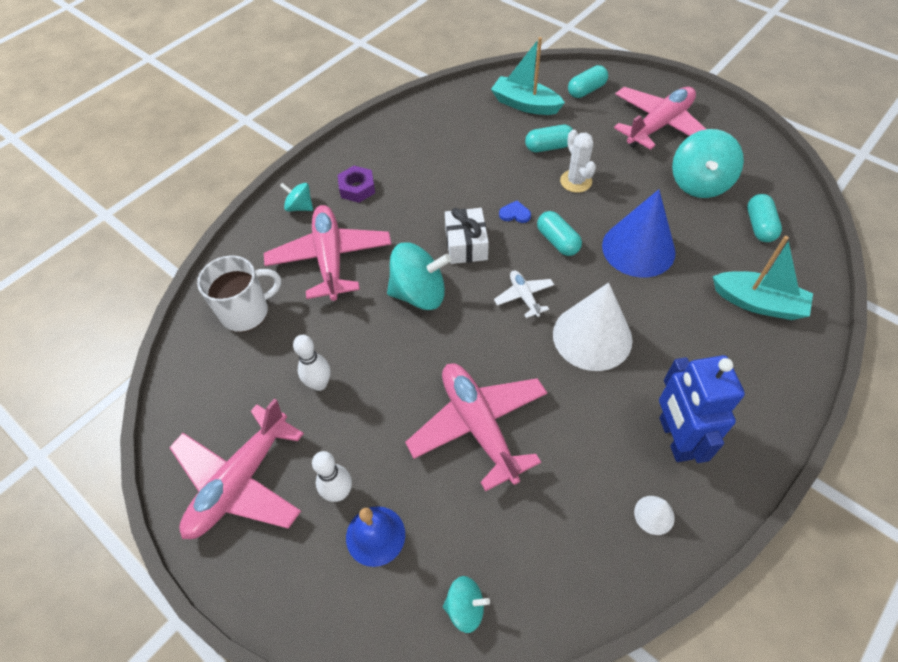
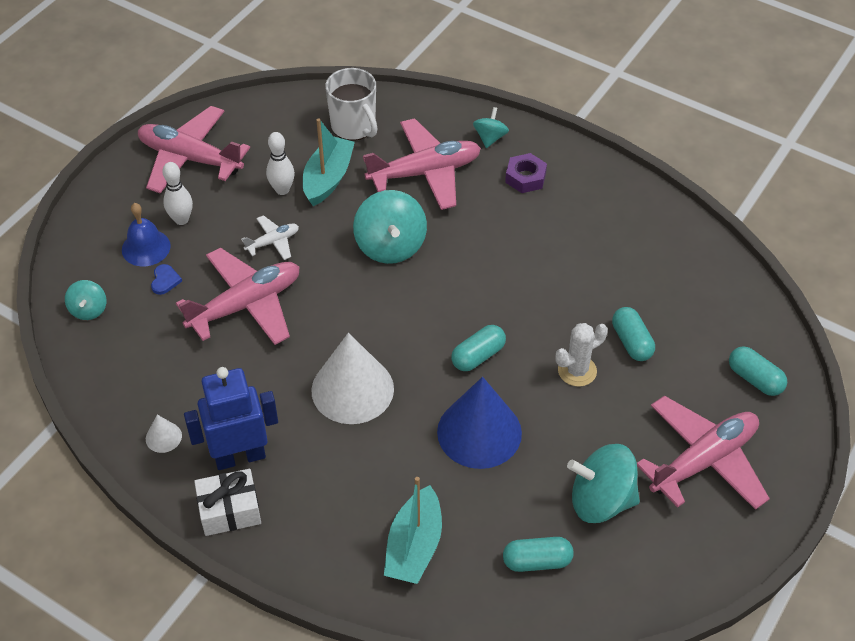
camera: 80 degrees right, 5 degrees down
white gift [445,208,489,264] -> white gift moved to [194,469,261,536]
turquoise boat [491,37,565,115] -> turquoise boat moved to [303,118,355,206]
white plane [494,270,554,318] -> white plane moved to [241,215,299,260]
blue heart [499,201,531,223] -> blue heart moved to [151,264,182,295]
pink plane [614,87,706,150] -> pink plane turned 75 degrees counterclockwise [637,396,770,510]

